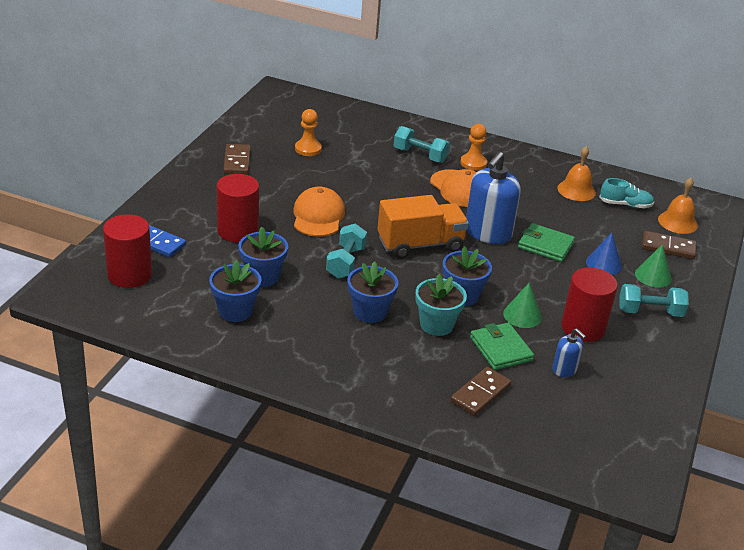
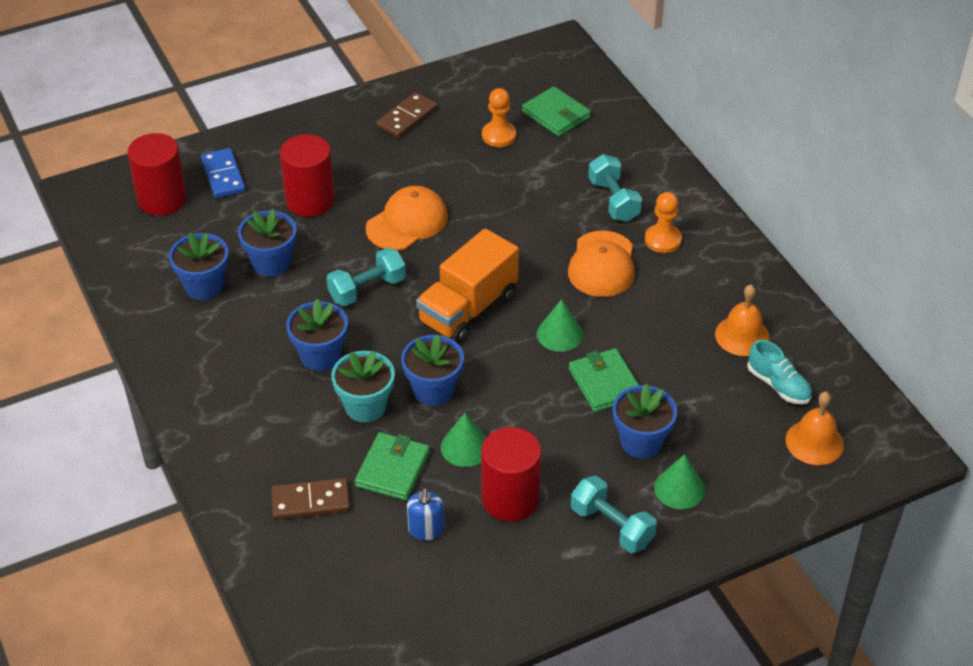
camera: 45 degrees right, 10 degrees up
orange truck [377,195,469,259] -> orange truck turned 105 degrees clockwise [416,228,519,344]
blue soap dispenser [466,152,521,244] -> green cone [537,299,583,352]
blue cone [586,233,622,275] -> blue flower pot [613,383,677,458]
brown domino [642,231,696,259] -> none
none -> green wallet [522,86,591,136]

